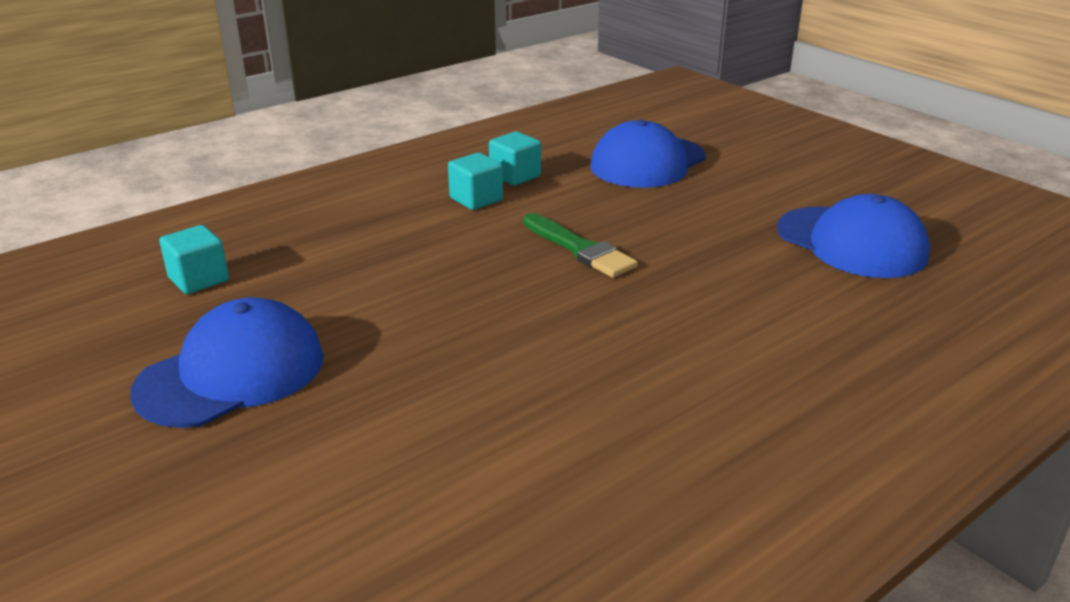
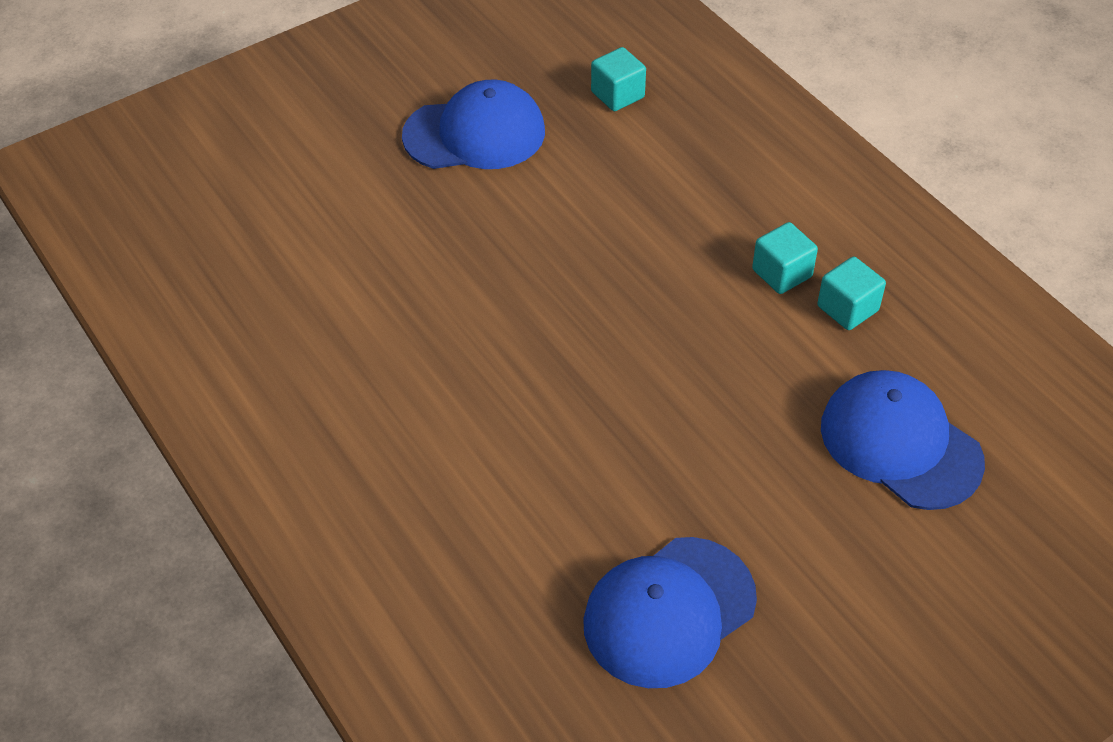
camera: 95 degrees right, 20 degrees up
blue cap [130,297,324,428] -> blue cap turned 60 degrees counterclockwise [402,80,545,169]
green brush [523,213,638,278] -> none

